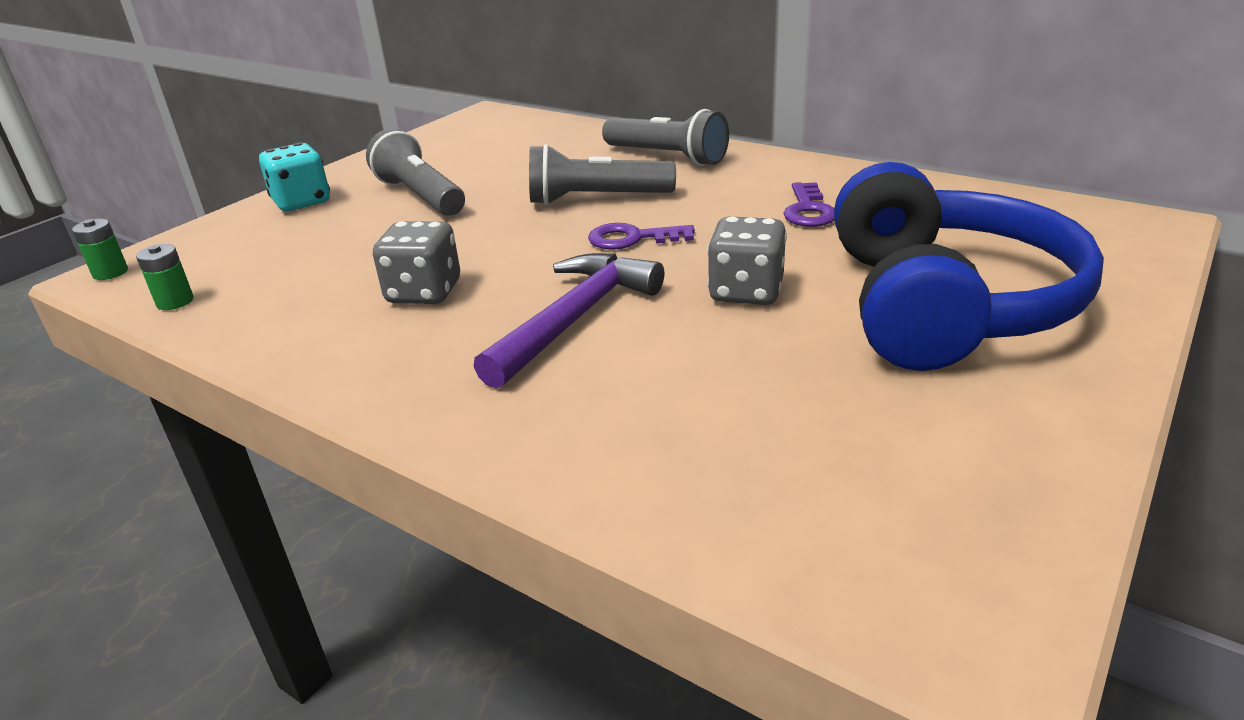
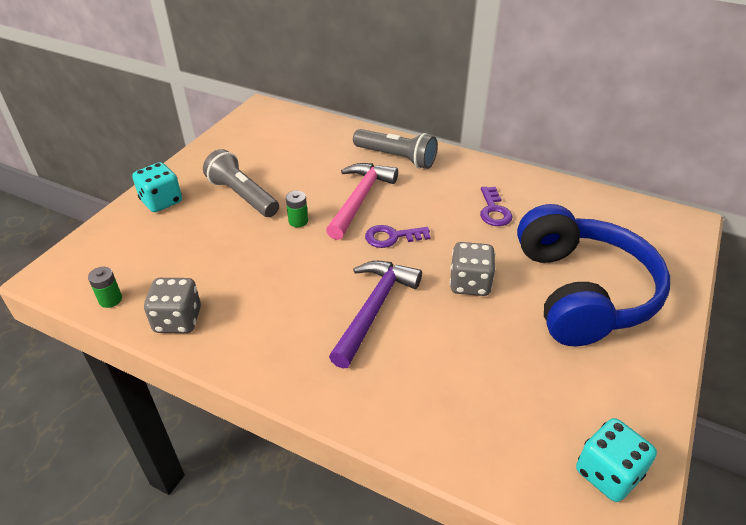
camera: 10 degrees left, 10 degrees up
green battery [72,219,128,280] -> green battery moved to [286,191,308,227]
grey dice [373,221,460,304] -> grey dice moved to [144,278,201,333]
grey flashlight [529,144,676,205] -> pink hammer [326,163,398,240]
none -> turquoise dice [576,418,657,502]

